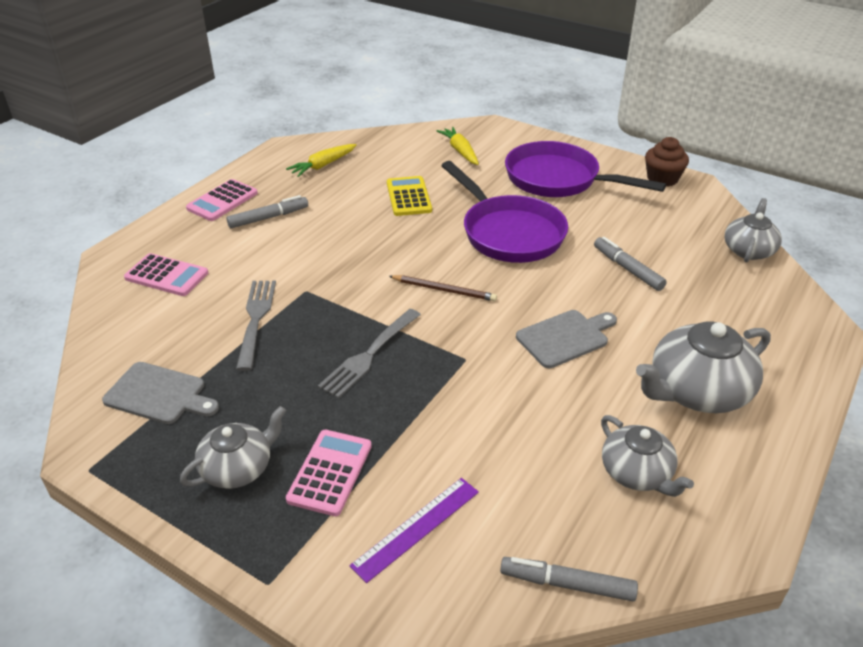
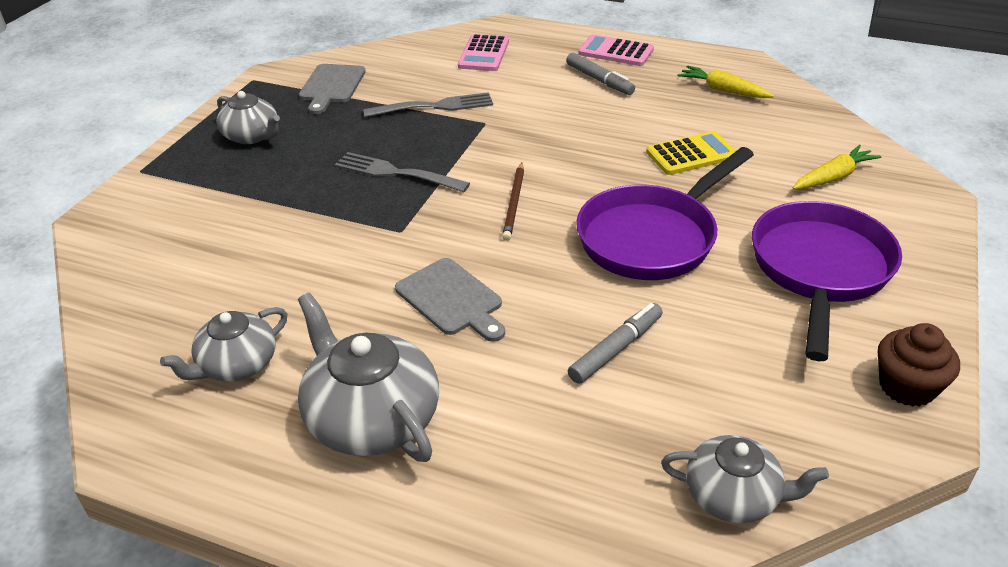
camera: 80 degrees right, 0 degrees up
pink calculator [286,430,372,516] -> none
purple ruler [349,478,479,583] -> none
grey marker [500,557,638,601] -> none

